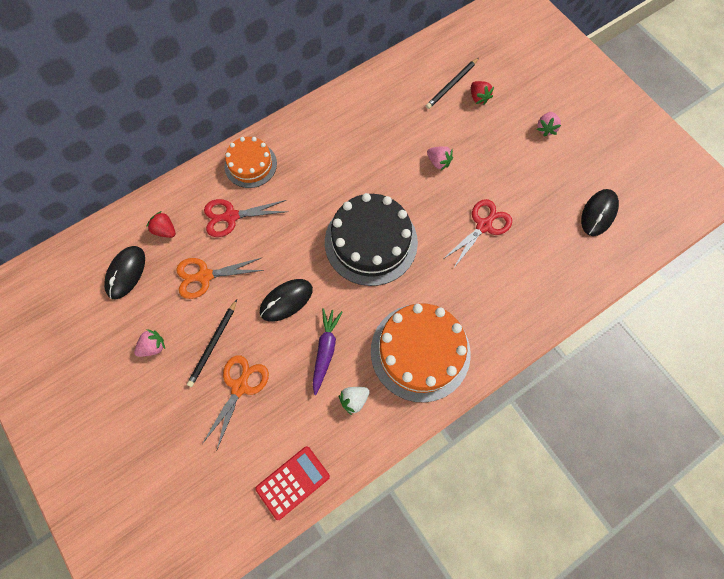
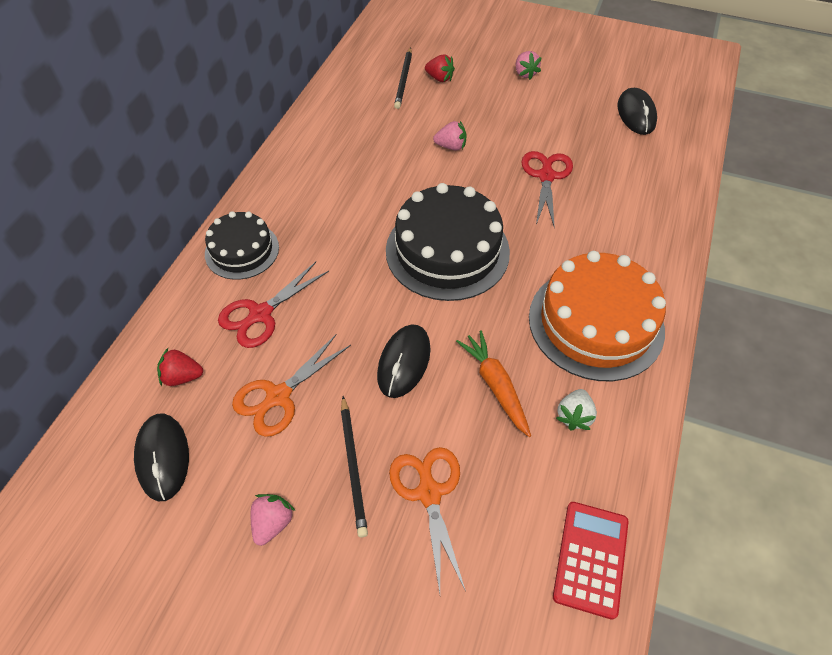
camera: 35 degrees left, 15 degrees down
orange cake [224,137,277,188] -> black cake [205,211,279,280]
purple carrot [313,308,343,395] -> orange carrot [456,330,531,437]

